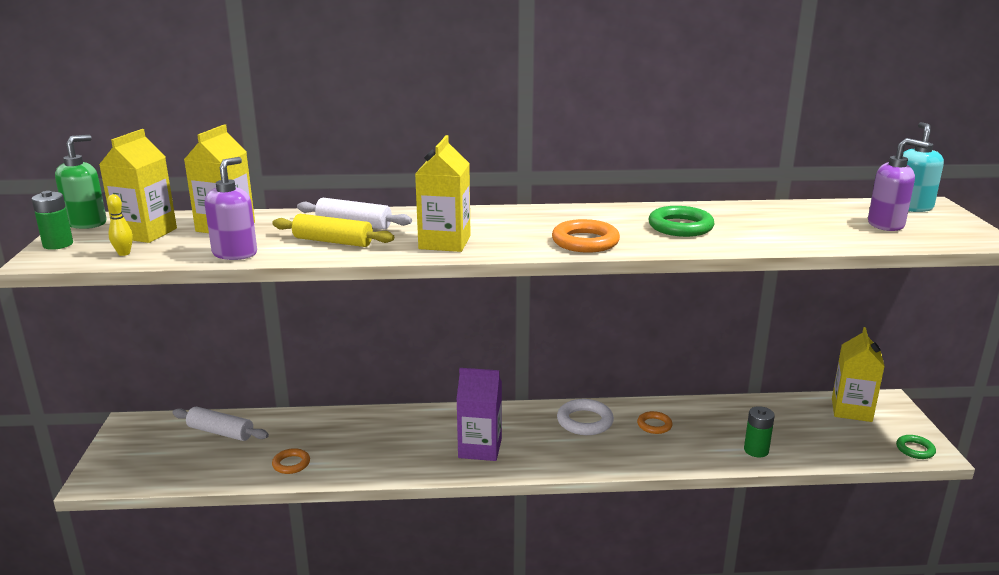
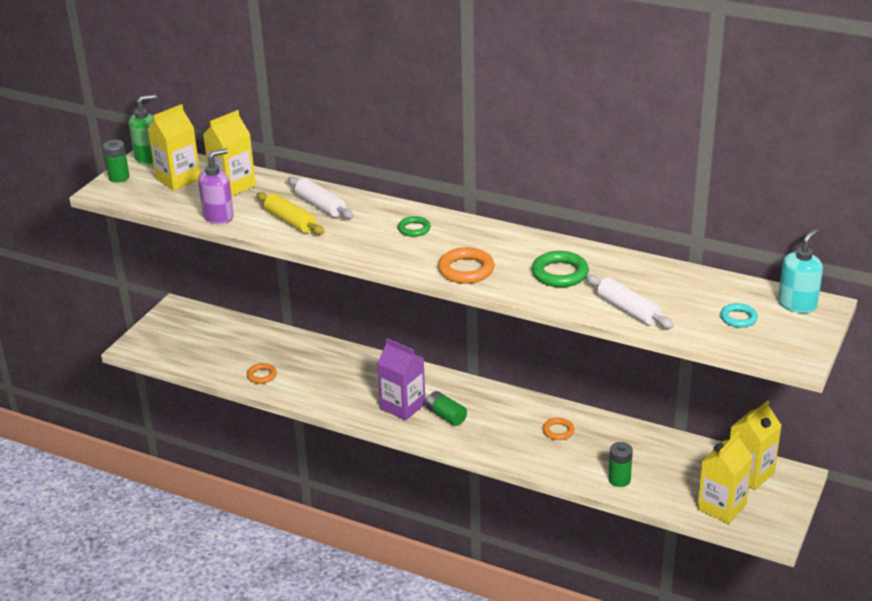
camera: 30 degrees right, 10 degrees up
yellow bowling pin [107,194,133,256] -> none
white rolling pin [172,407,269,441] -> white rolling pin moved to [586,274,674,329]
yellow carton [415,135,471,252] -> yellow carton moved to [697,432,753,524]
white ring [557,399,614,435] -> none
purple soap dispenser [868,138,929,231] -> turquoise ring [720,303,758,328]
green ring [896,435,936,459] -> green ring moved to [398,216,431,237]
none -> green battery [426,391,467,426]

